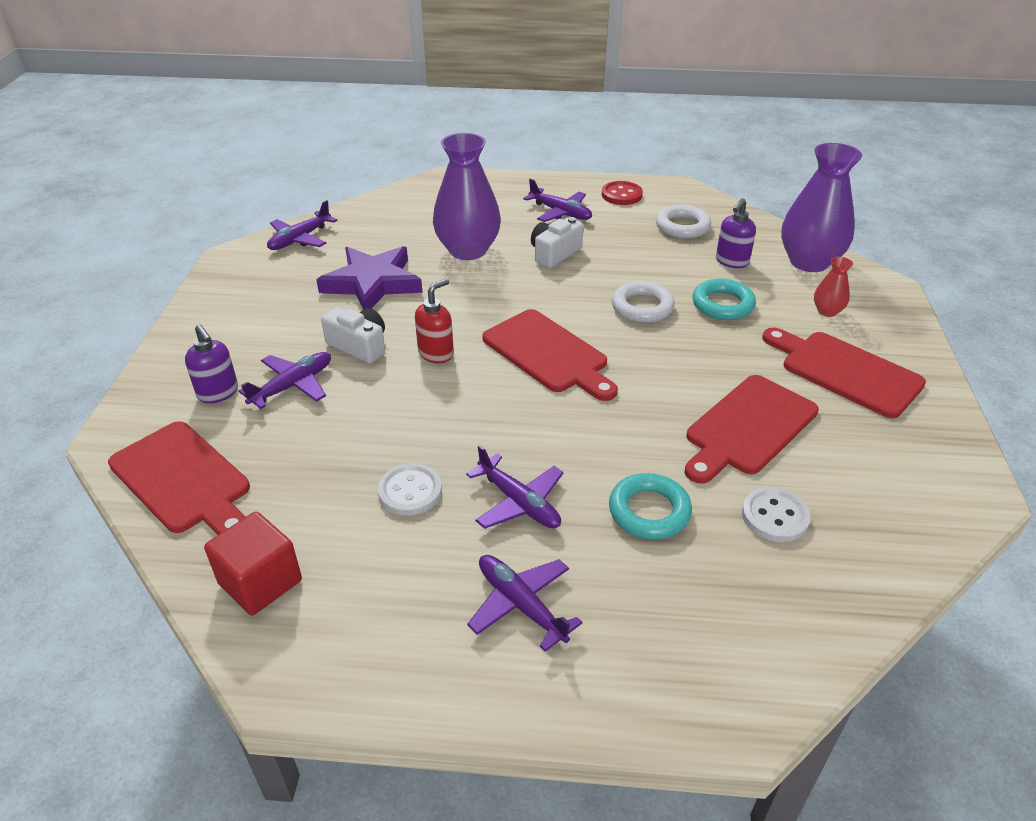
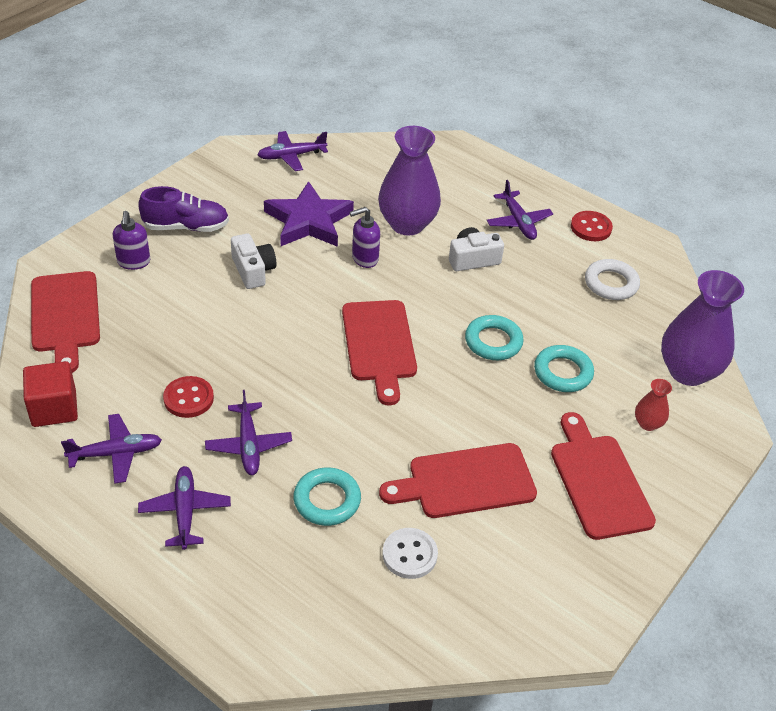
camera: 30 degrees right, 5 degrees up
purple plane [239,352,331,409] -> purple plane moved to [61,414,162,484]
white button [378,463,442,516] -> red button [163,376,214,418]
red soap dispenser [415,278,454,363] -> none
white ring [612,281,675,323] -> turquoise ring [465,315,524,360]
purple soap dispenser [716,198,756,268] -> purple soap dispenser moved to [350,207,380,268]
none -> purple shoe [138,186,229,232]

